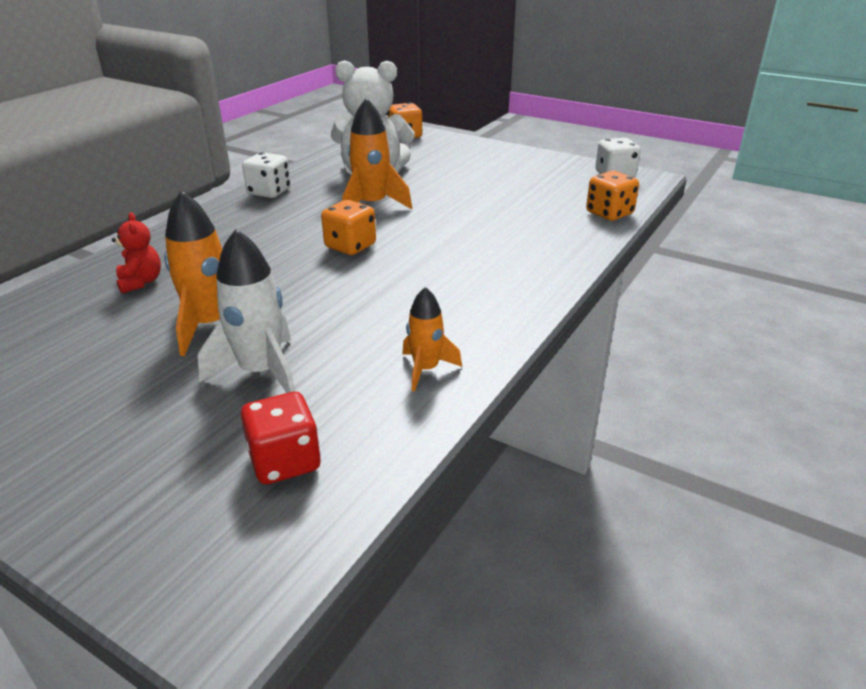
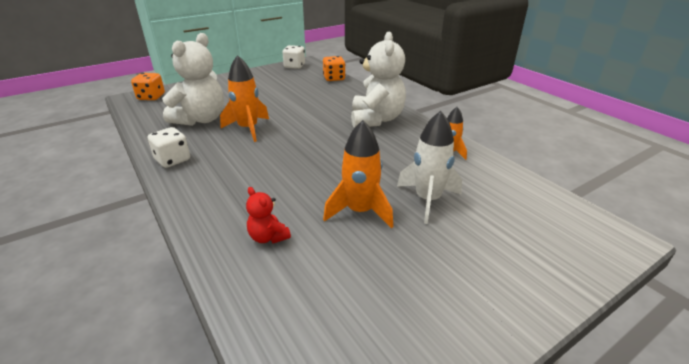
camera: 65 degrees left, 0 degrees up
red teddy bear [112,212,161,293] -> red teddy bear turned 135 degrees counterclockwise [246,187,291,243]
red dice [241,392,321,484] -> none
orange dice [321,200,376,255] -> none
none -> white teddy bear [351,32,406,128]

